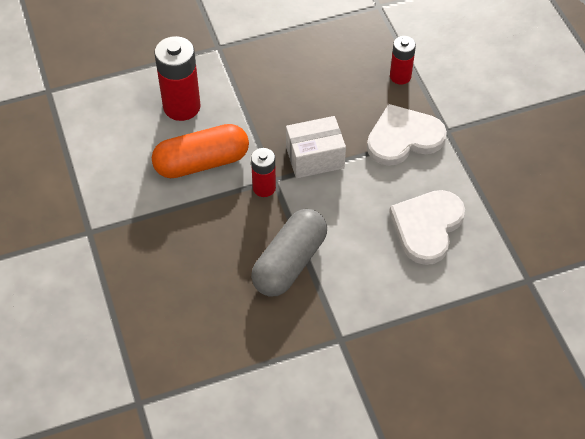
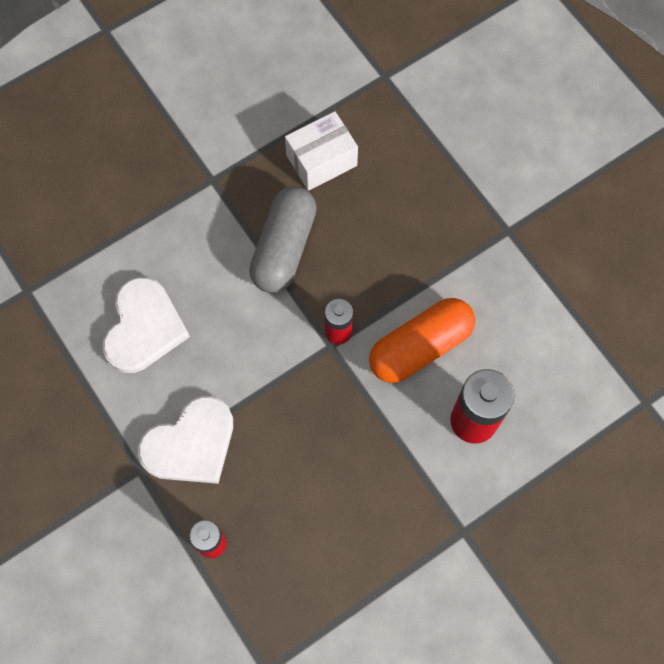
camera: 165 degrees right, 15 degrees up
white box [286,116,346,178] -> white box moved to [285,111,358,191]

